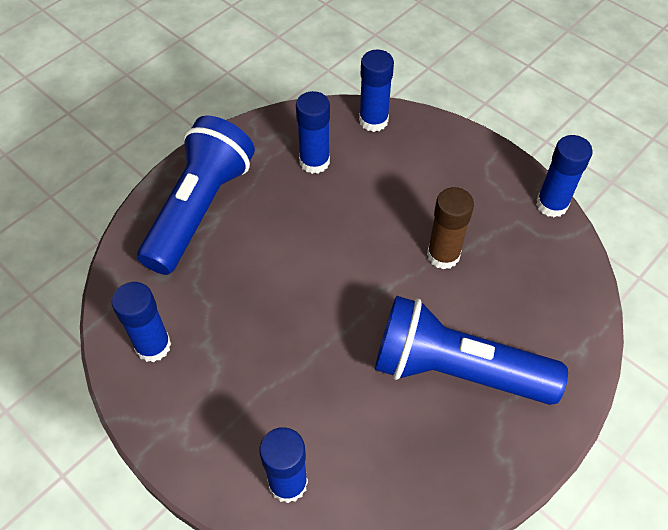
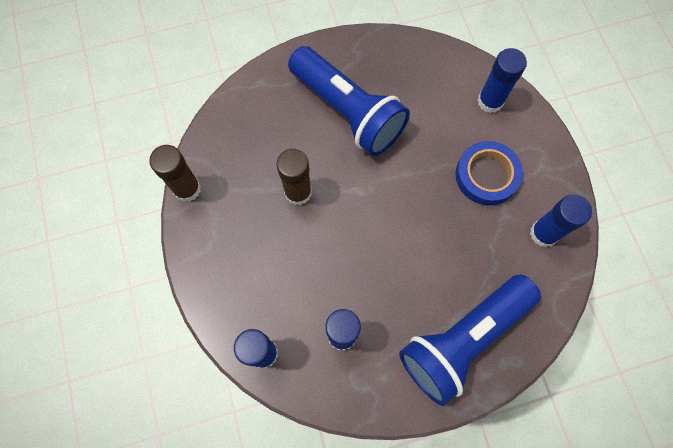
camera: 150 degrees left, 15 degrees up
blue glue stick [536,135,593,218] -> brown glue stick [149,145,201,202]
none -> blue tape [455,141,523,205]

